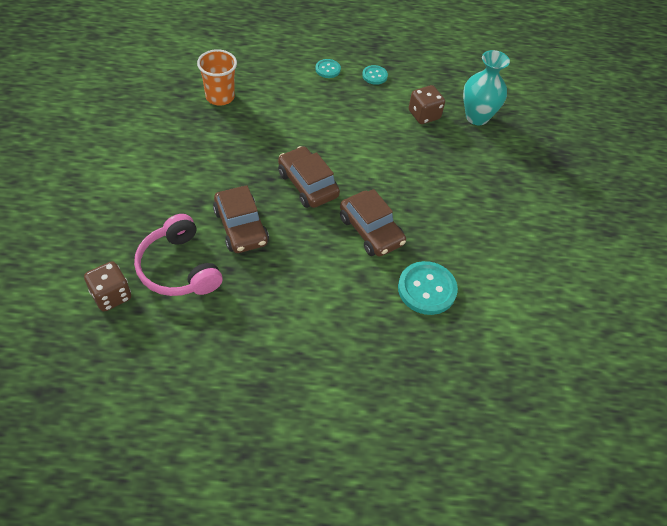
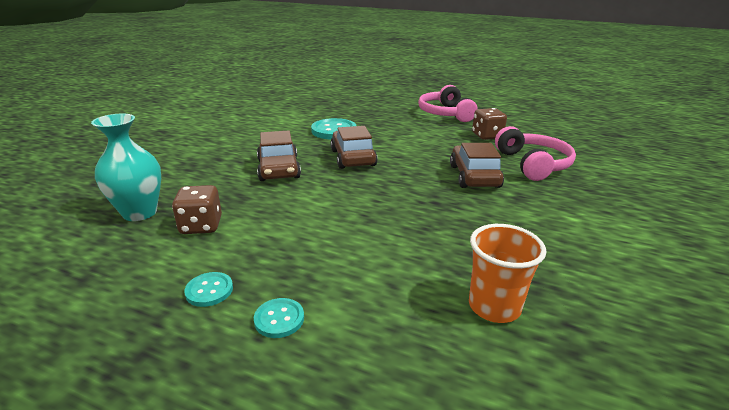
camera: 155 degrees left, 25 degrees down
brown dice [84,261,131,311] -> brown dice moved to [472,108,507,140]
brown car [278,146,340,208] -> brown car moved to [257,130,301,181]
none -> pink headphones [418,85,478,122]

